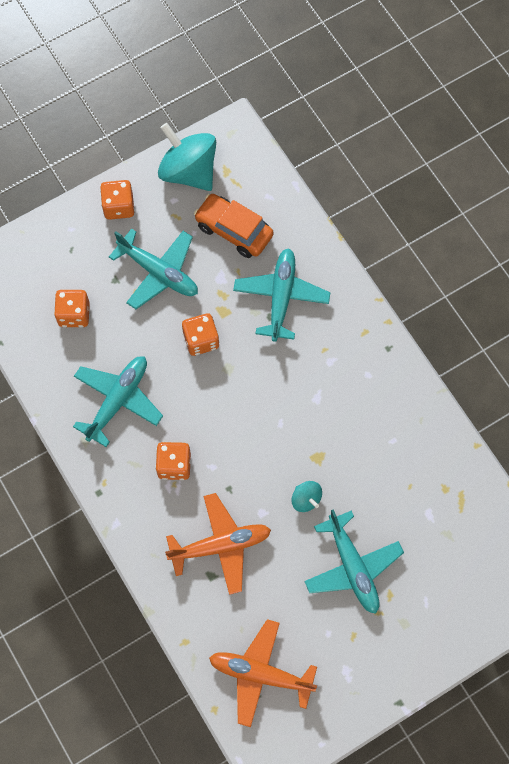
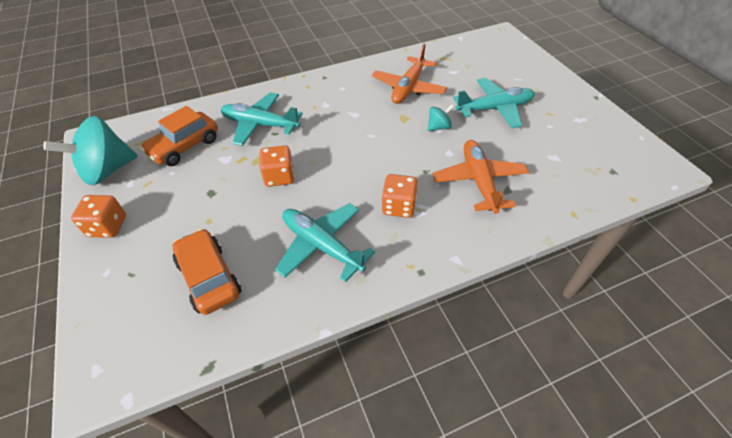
camera: 80 degrees left, 20 degrees down
orange dice [54,290,90,327] -> orange car [172,228,241,315]
turquoise plane [109,228,198,309] -> none
orange plane [209,619,317,727] -> orange plane moved to [372,44,447,104]

